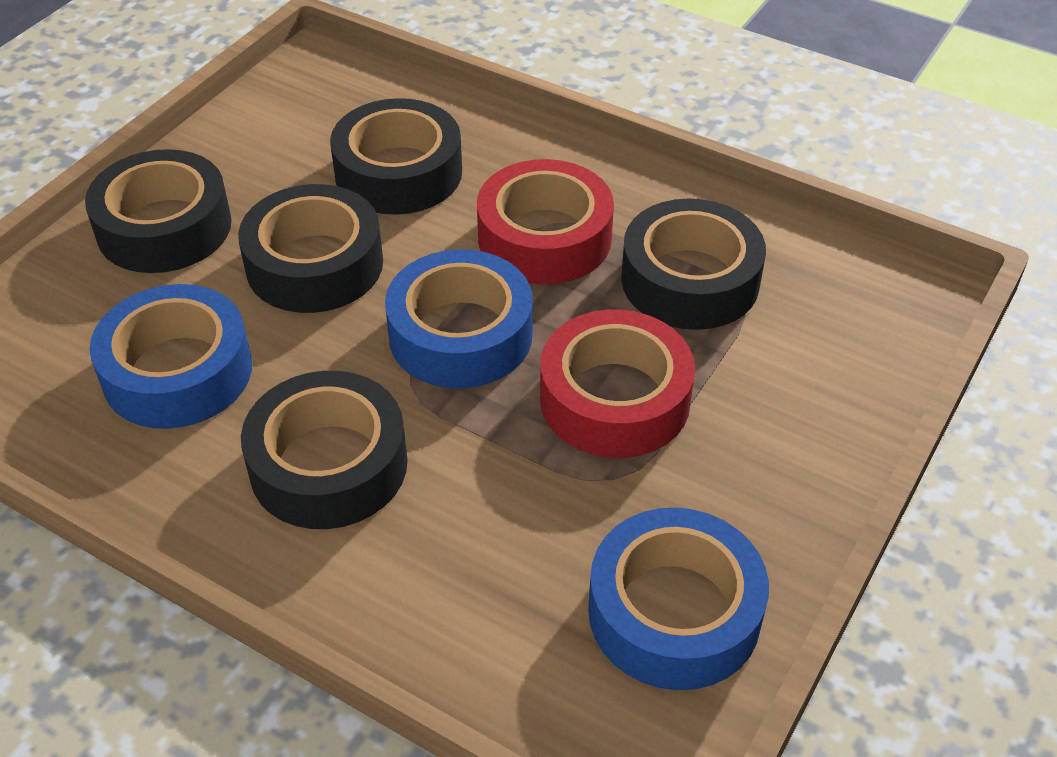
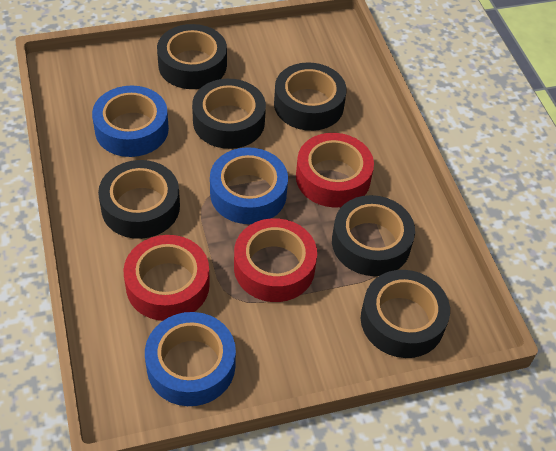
camera: 40 degrees right, 5 degrees up
none -> red tape [124,235,210,321]
none -> black tape [361,270,450,358]

